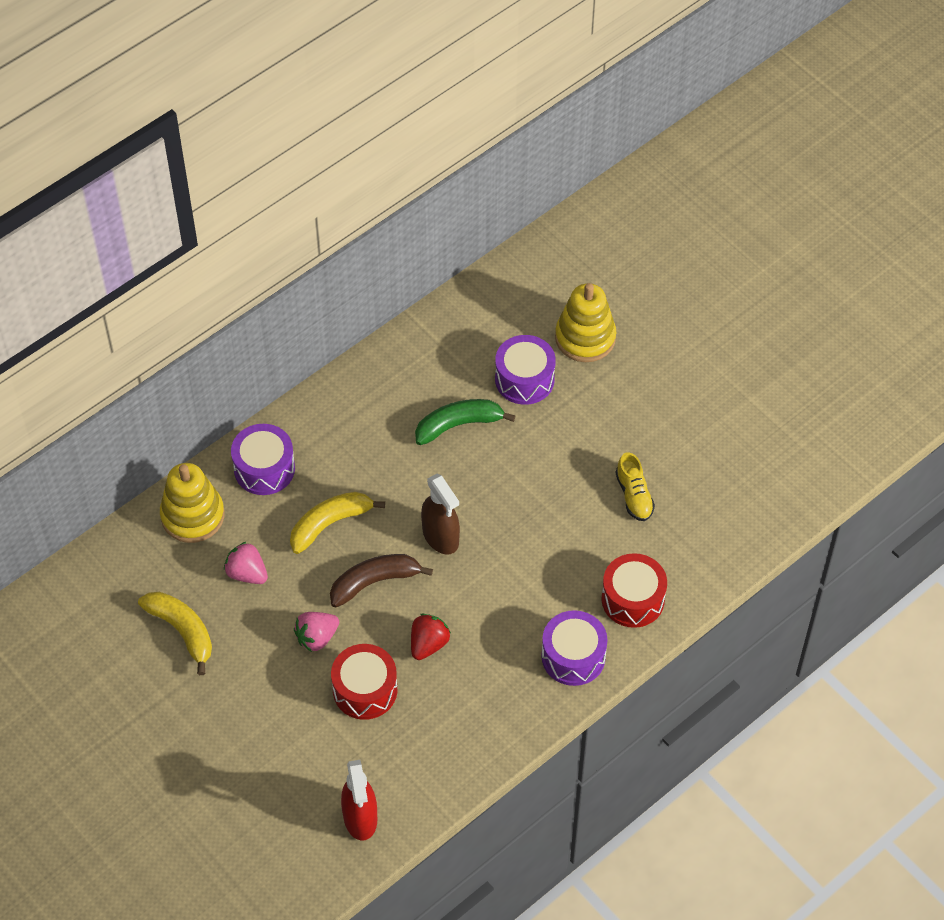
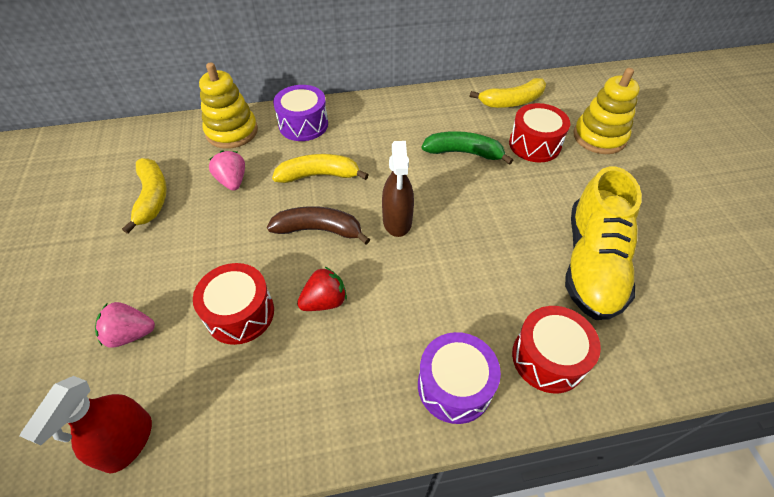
camera: 30 degrees right, 5 degrees down
pink strawberry [294,612,339,652] -> pink strawberry moved to [95,302,155,348]
purple drum [495,335,556,405] -> red drum [509,103,570,162]
yellow shoe [616,453,655,521] -> yellow shoe [565,167,642,320], size x2.11
none -> yellow banana [470,78,546,108]

